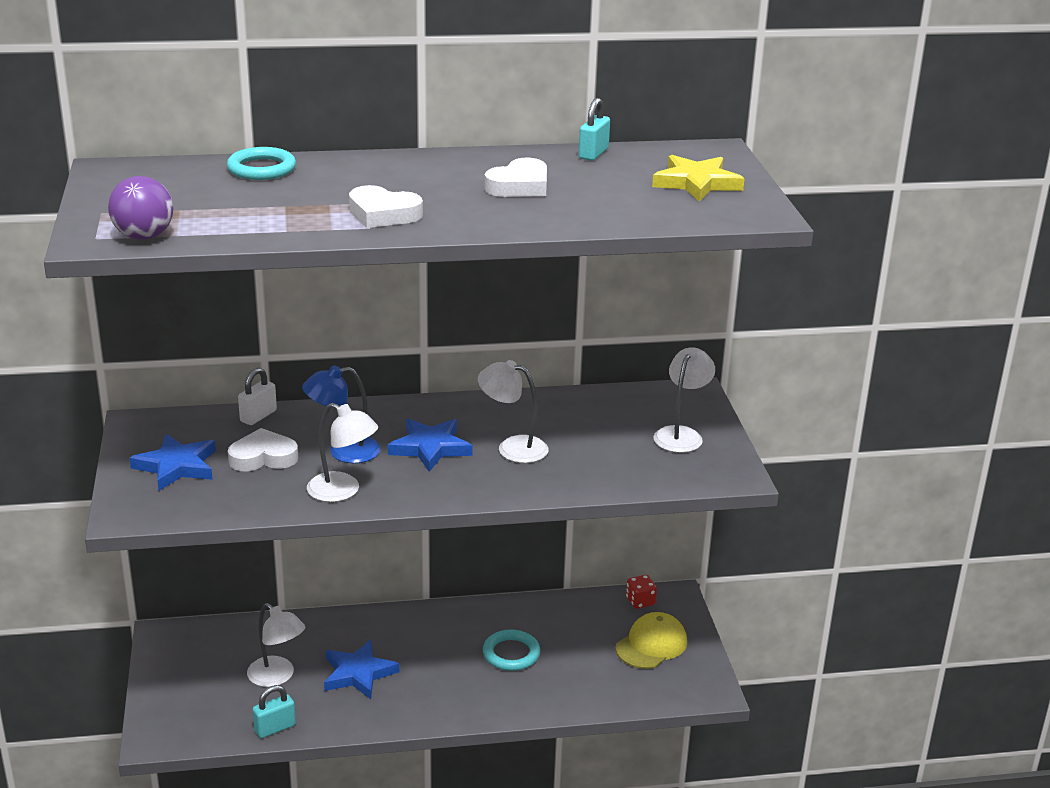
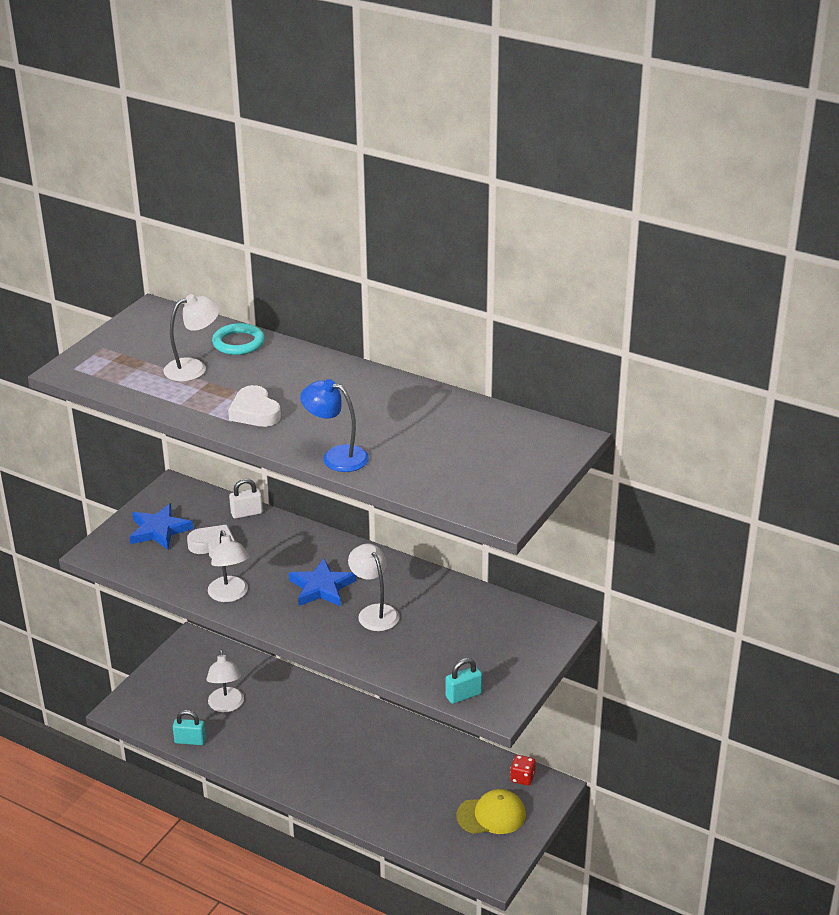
camera: 40 degrees right, 5 degrees up
purple ball [108,176,173,240] -> none
blue lamp [302,365,381,463] -> blue lamp moved to [300,379,369,472]
blue star [324,640,399,699] -> none
turquoise ring [483,630,540,671] -> none
white heart [484,157,547,197] -> none
turquoise padlock [579,98,610,161] -> turquoise padlock moved to [446,658,482,704]
yellow star [652,155,745,202] -> none
white lamp [653,347,715,453] -> white lamp moved to [163,294,220,381]

